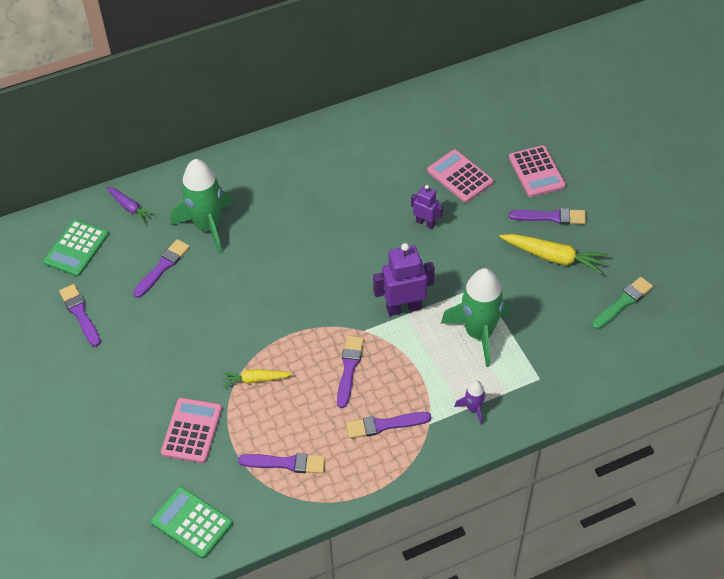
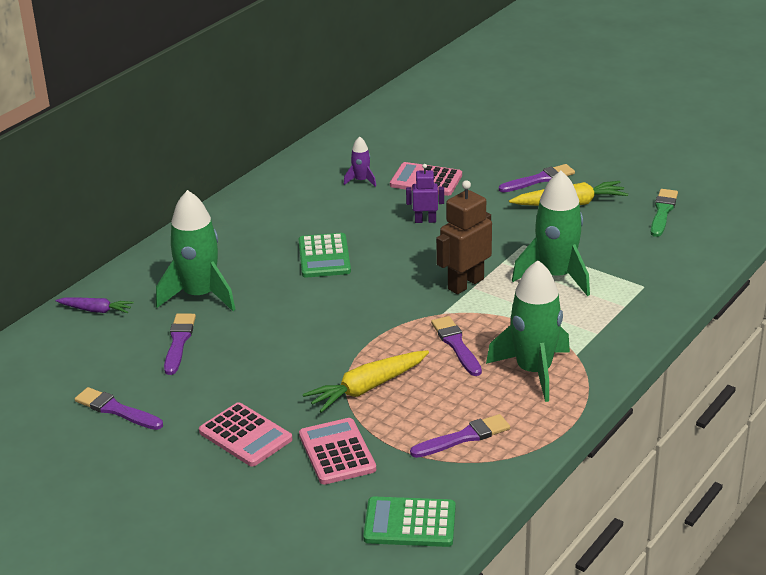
camera: 30 degrees left, 20 degrees down
green calculator [43,220,109,277] -> green calculator moved to [299,233,351,278]
yellow carrot [222,369,293,387] -> yellow carrot [303,350,429,413], size x1.64
purple brush [346,412,431,439] -> green rocket [486,260,570,402]
purple robot [373,243,435,316] -> brown robot [436,180,492,294]
purple rocket [454,381,486,425] -> purple rocket moved to [344,136,376,187]
pink calculator [509,145,566,197] -> pink calculator moved to [199,402,293,467]

